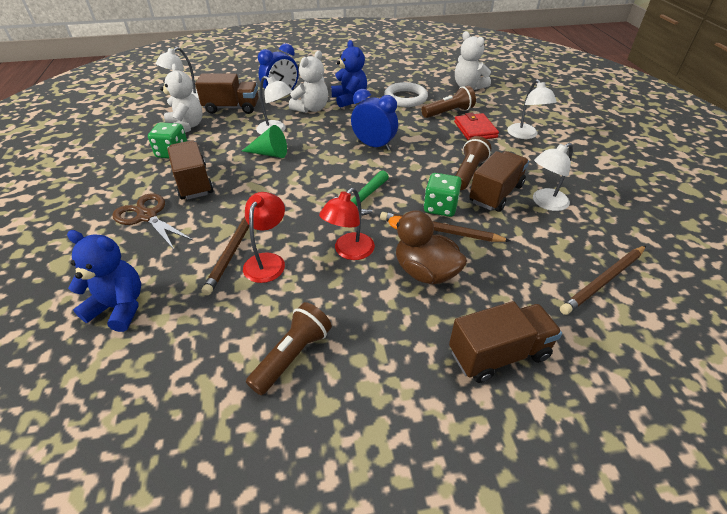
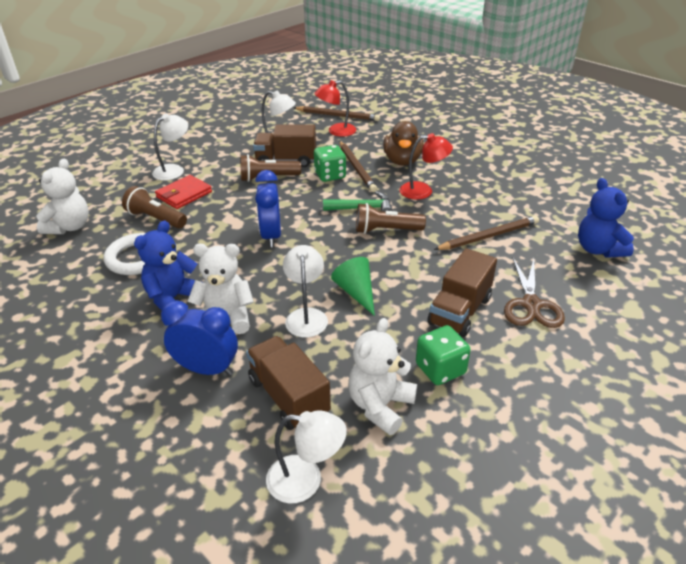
camera: 125 degrees left, 5 degrees down
red lamp [243,192,285,283] -> red lamp moved to [314,80,356,137]
brown flashlight [246,302,332,395] -> brown flashlight moved to [356,203,426,234]
brown truck [449,301,562,383] -> none

